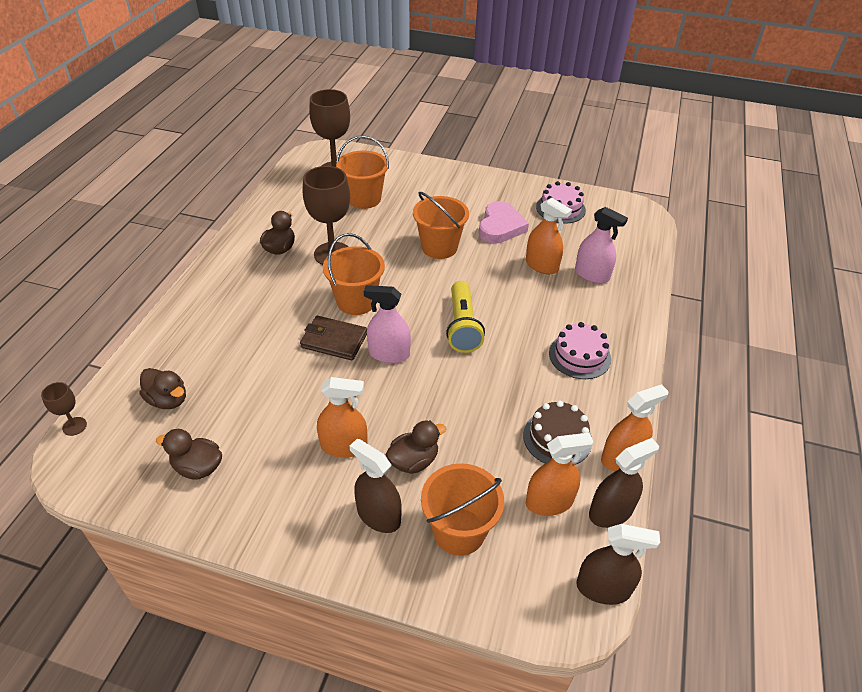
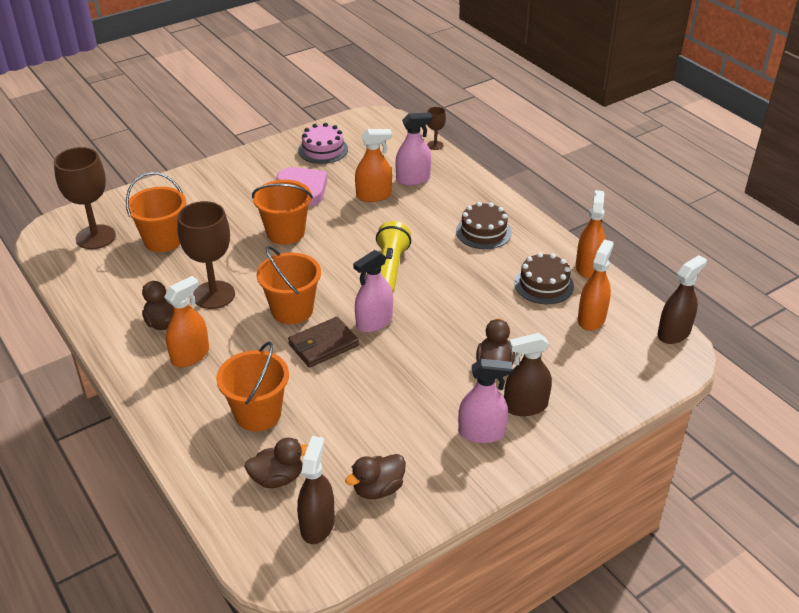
camera: 50 degrees left, 5 degrees down
brown goblet [41,382,87,436] -> brown goblet moved to [427,107,446,150]
orange spray bottle [317,377,367,458] -> orange spray bottle moved to [164,276,209,367]
orange bucket [421,463,504,556] -> orange bucket moved to [216,341,289,431]
yellow flashlight [446,281,485,353] -> yellow flashlight turned 120 degrees counterclockwise [376,221,411,293]
pink cake [549,322,611,379] -> brown cake [456,202,512,249]
brown spray bottle [589,438,659,528] -> brown spray bottle moved to [297,436,335,544]
none -> pink spray bottle [458,359,513,443]

